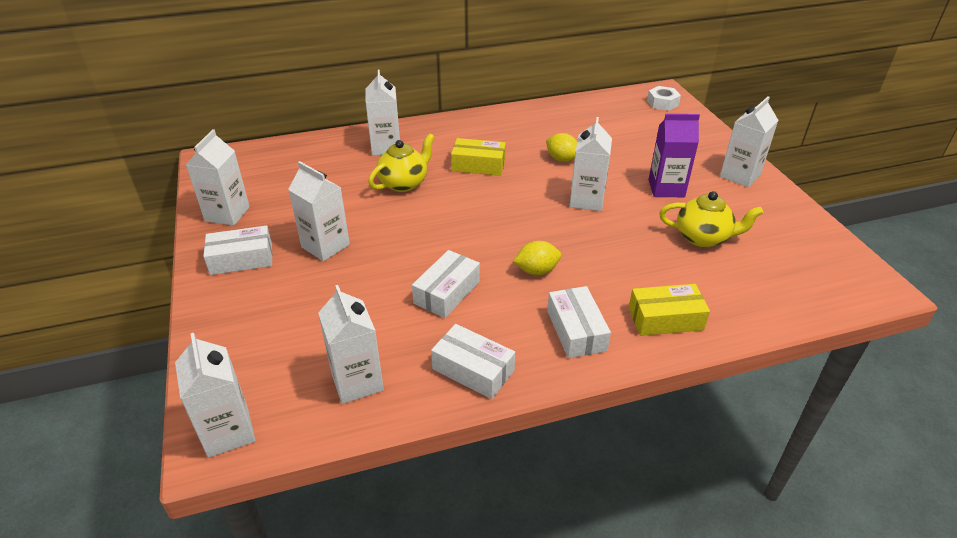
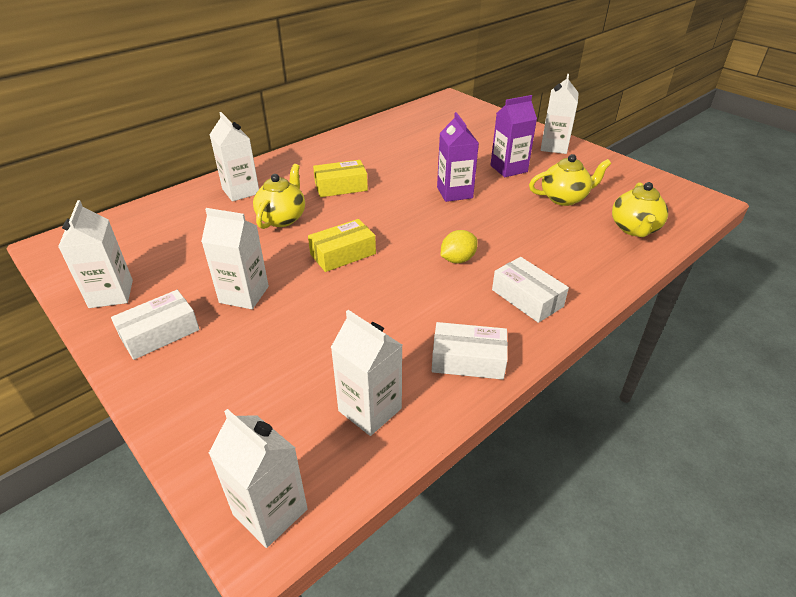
camera: 25 degrees left, 0 degrees up
white box [412,250,480,318] -> none
yellow lemon [546,133,577,162] -> none
white carton [570,117,612,211] -> purple carton [437,112,479,202]
yellow box [629,284,710,336] -> yellow box moved to [308,219,376,272]
white nut [647,86,681,111] -> none
none -> yellow teapot [612,182,668,237]

